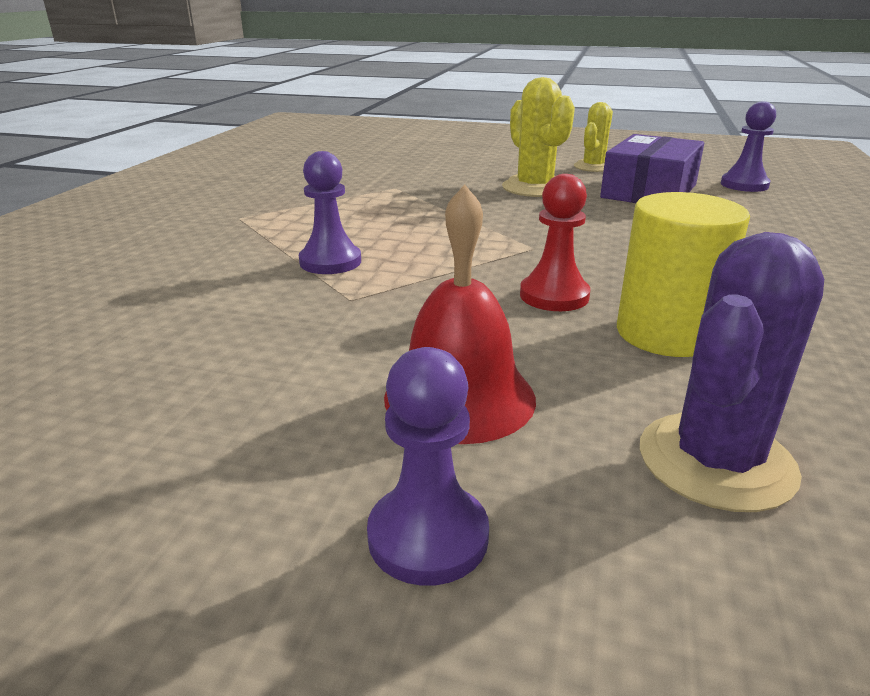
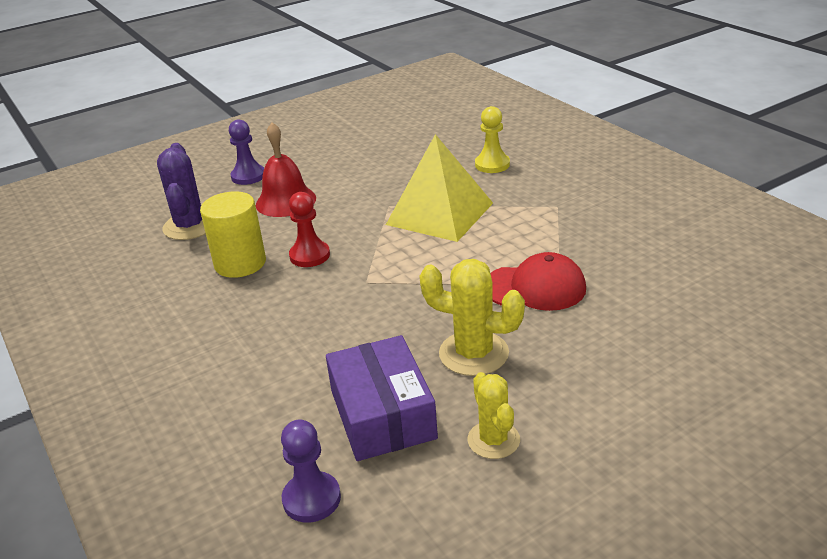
camera: 135 degrees right, 5 degrees up
purple pawn [299,151,361,274] -> yellow pyramid [386,134,493,242]
none -> yellow pawn [475,106,510,173]
none -> red cap [491,252,586,311]

